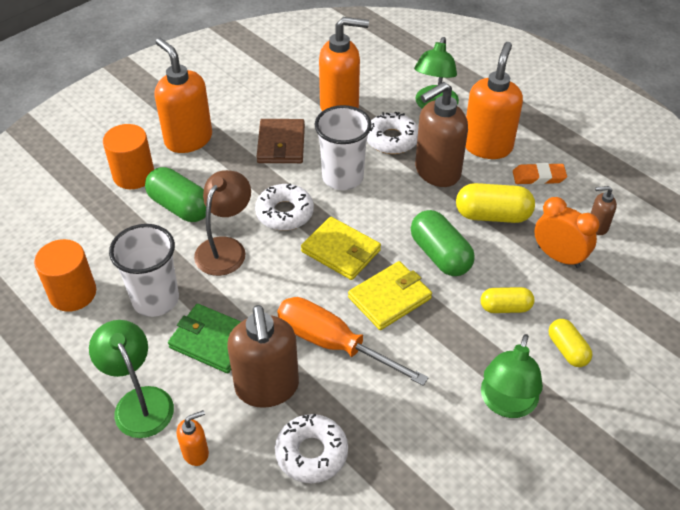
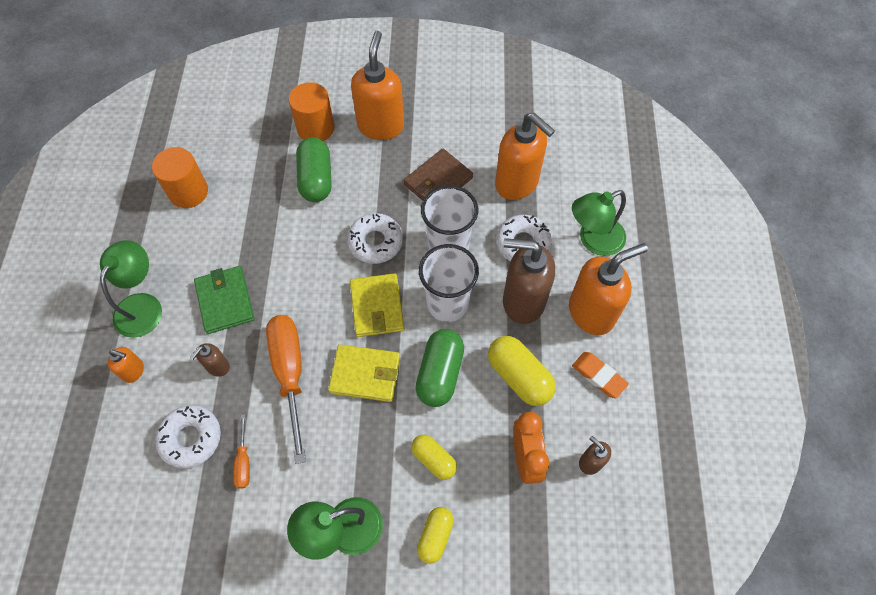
camera: 45 degrees right, 15 degrees up
white cup [109,224,179,317] -> white cup moved to [419,244,479,322]
brown lamp [194,170,251,276] -> none
brown soap dispenser [227,305,299,408] -> brown soap dispenser [190,343,230,377], size x0.47
none -> orange screwdriver [233,414,250,488]

